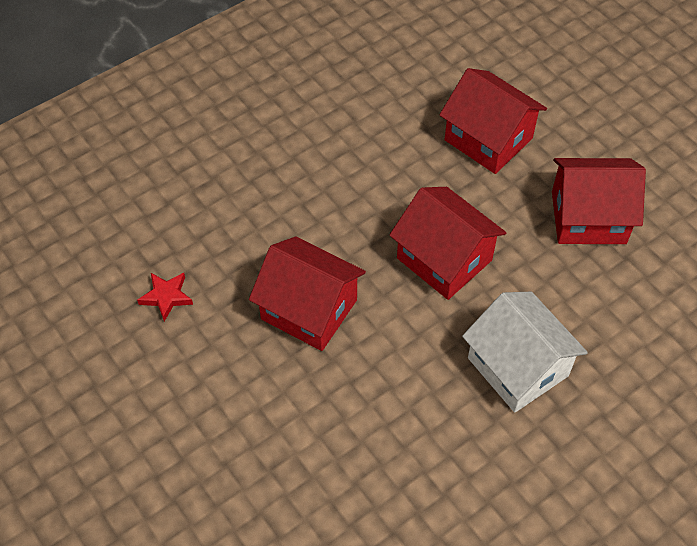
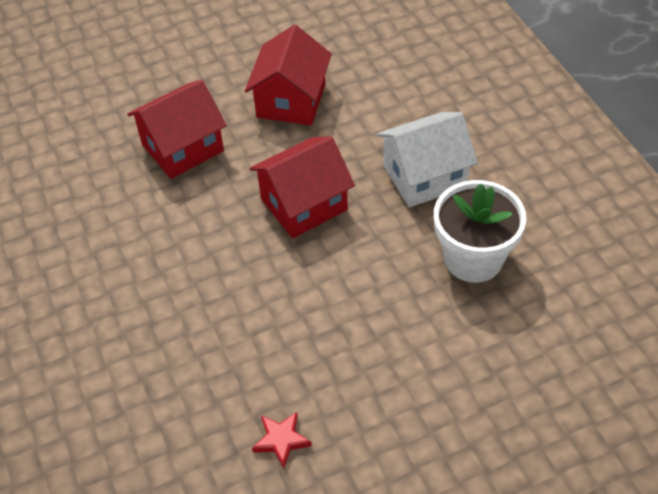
camera: 75 degrees left, 5 degrees down
red house [249,236,366,351] -> none
none -> white flower pot [434,180,526,283]

